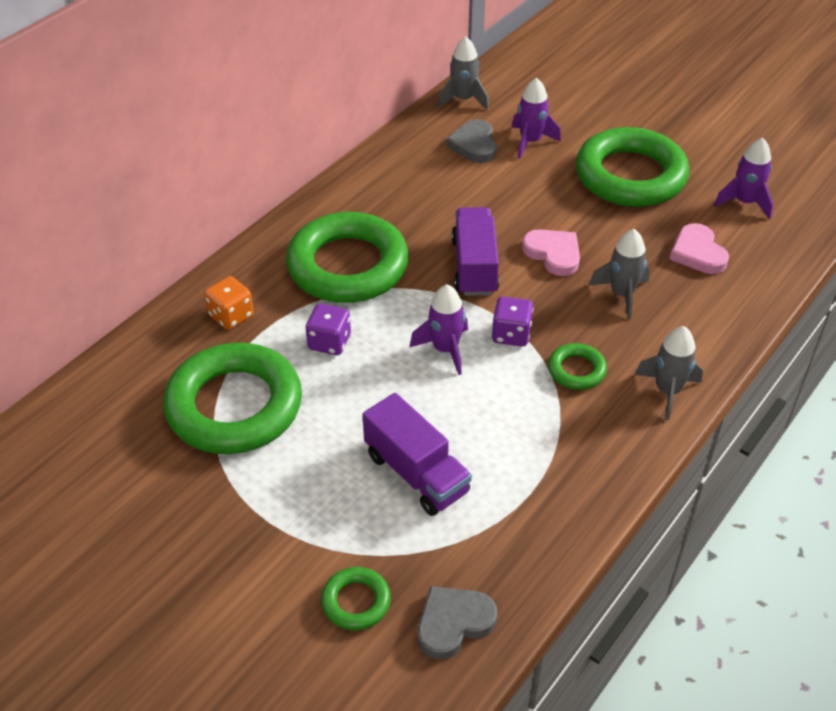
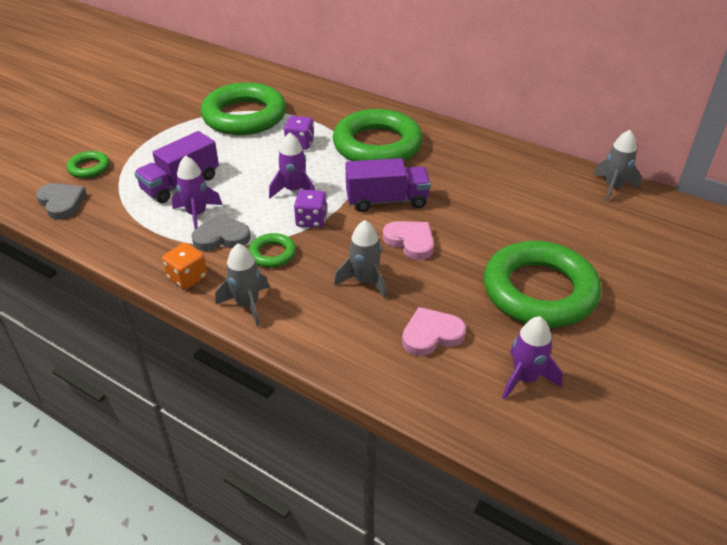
camera: 85 degrees right, 5 degrees down
orange dice [204,276,254,330] -> orange dice moved to [162,243,207,290]
grey heart [446,119,496,163] -> grey heart moved to [191,214,251,251]
purple rocket [512,77,561,159] -> purple rocket moved to [172,155,222,229]
pink heart [522,229,580,276] -> pink heart turned 90 degrees counterclockwise [383,221,434,260]

